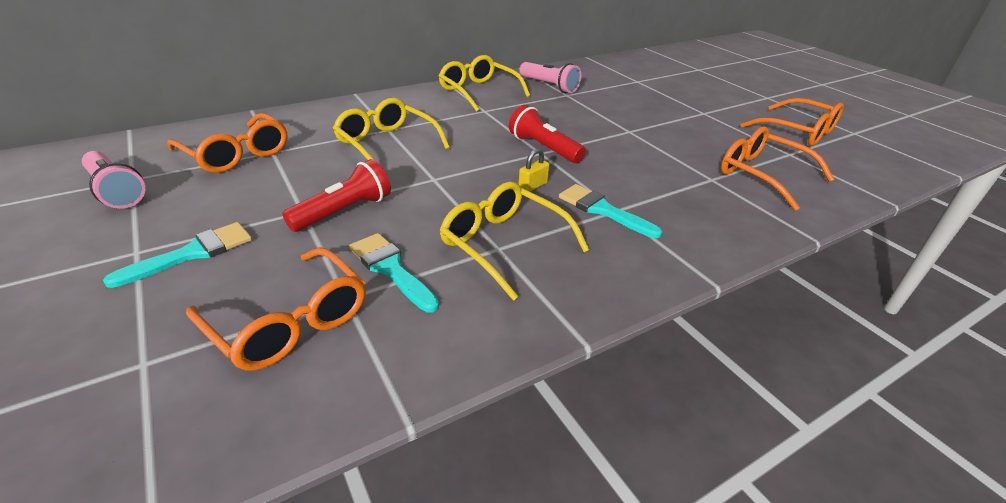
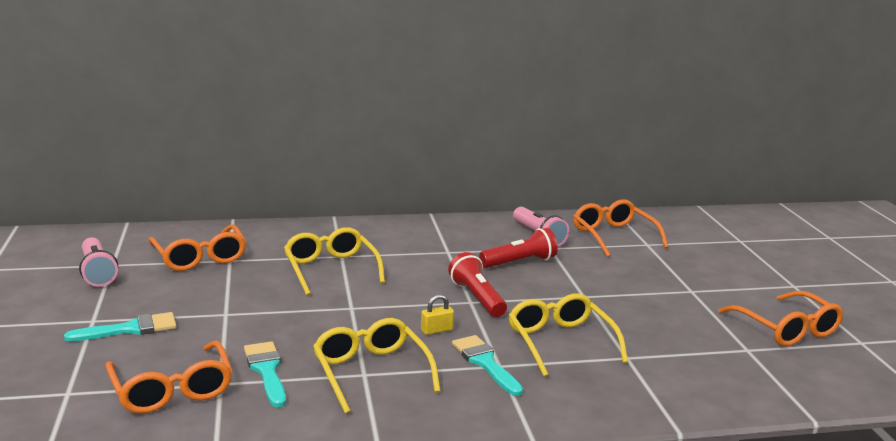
camera: 20 degrees right, 15 degrees down
red flashlight [282,159,391,232] -> red flashlight moved to [479,228,558,268]
yellow glasses [439,55,530,112] -> yellow glasses moved to [508,293,628,377]
orange glasses [721,126,835,210] -> orange glasses moved to [574,199,668,257]

